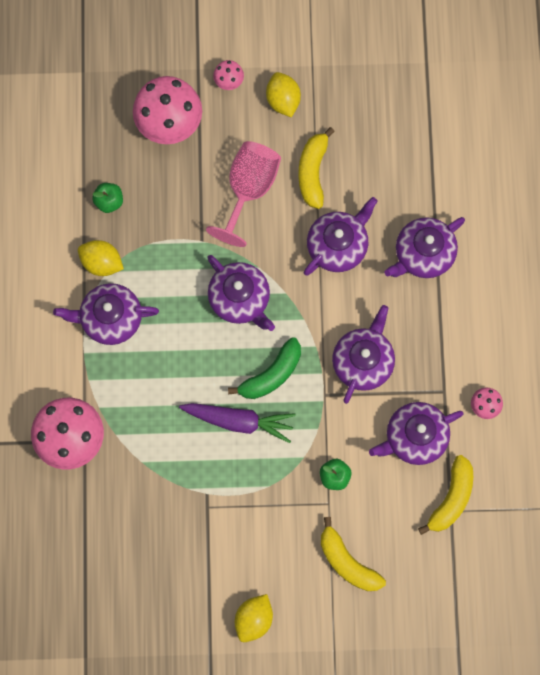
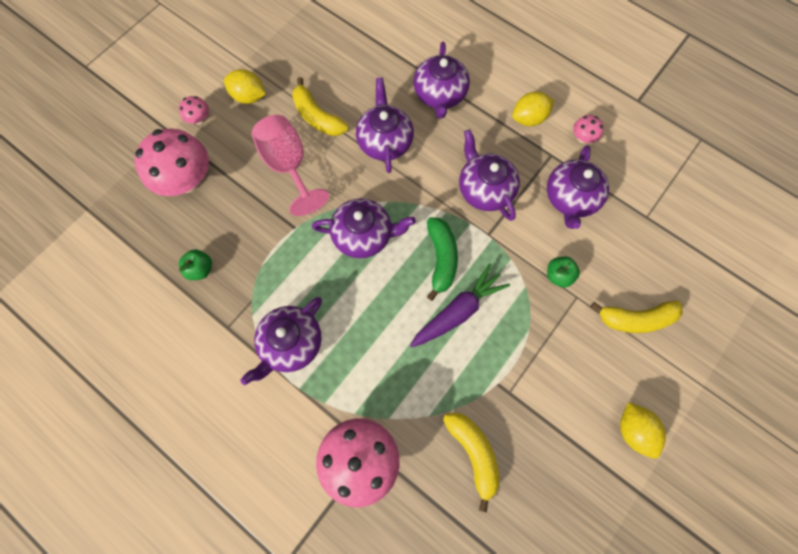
camera: 50 degrees left, 5 degrees down
yellow lemon [78,240,124,276] -> yellow lemon moved to [512,92,554,126]
yellow banana [418,455,473,535] -> yellow banana moved to [443,412,499,512]

